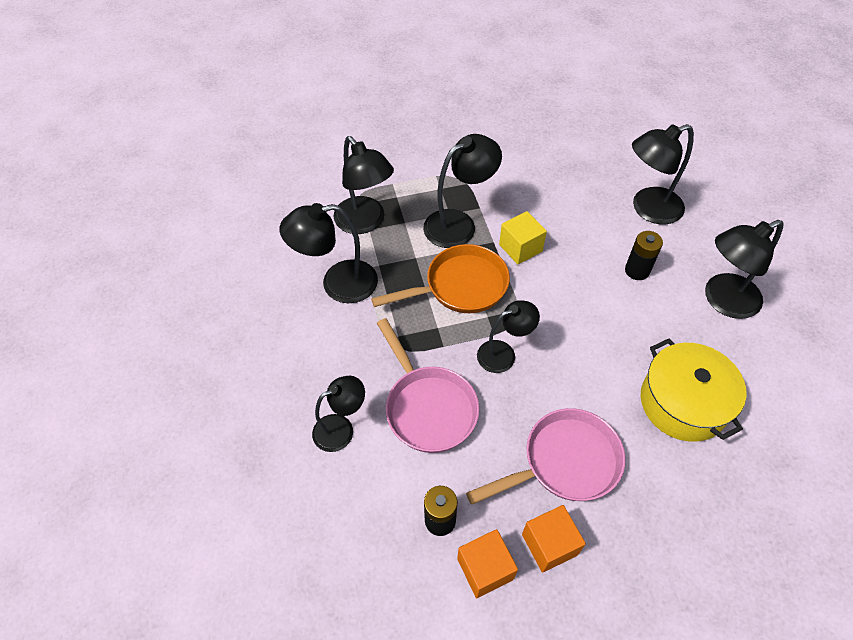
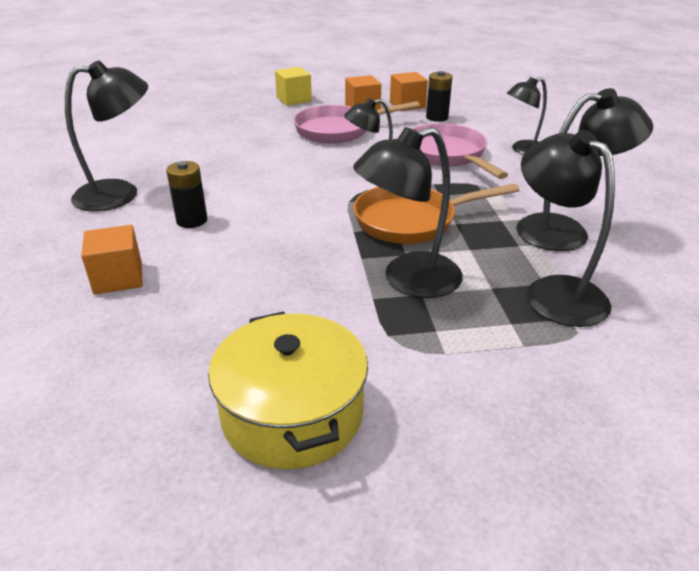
camera: 175 degrees left, 20 degrees down
yellow cube [499,211,547,264] -> yellow cube moved to [275,67,312,106]
black lamp [632,124,694,224] -> orange cube [81,225,143,295]
yellow pot [641,339,747,442] -> yellow pot moved to [208,311,368,470]

